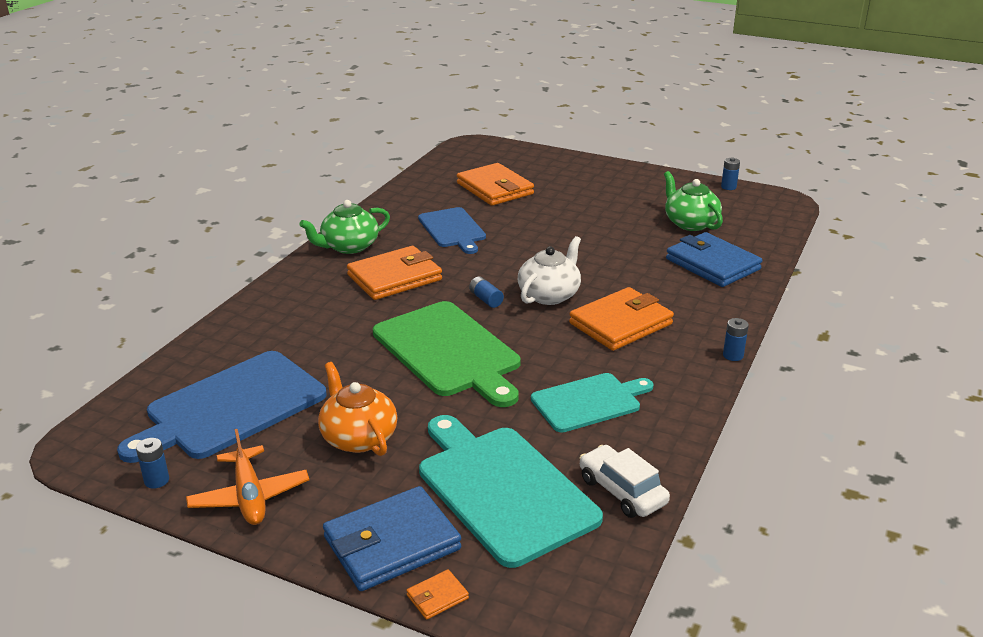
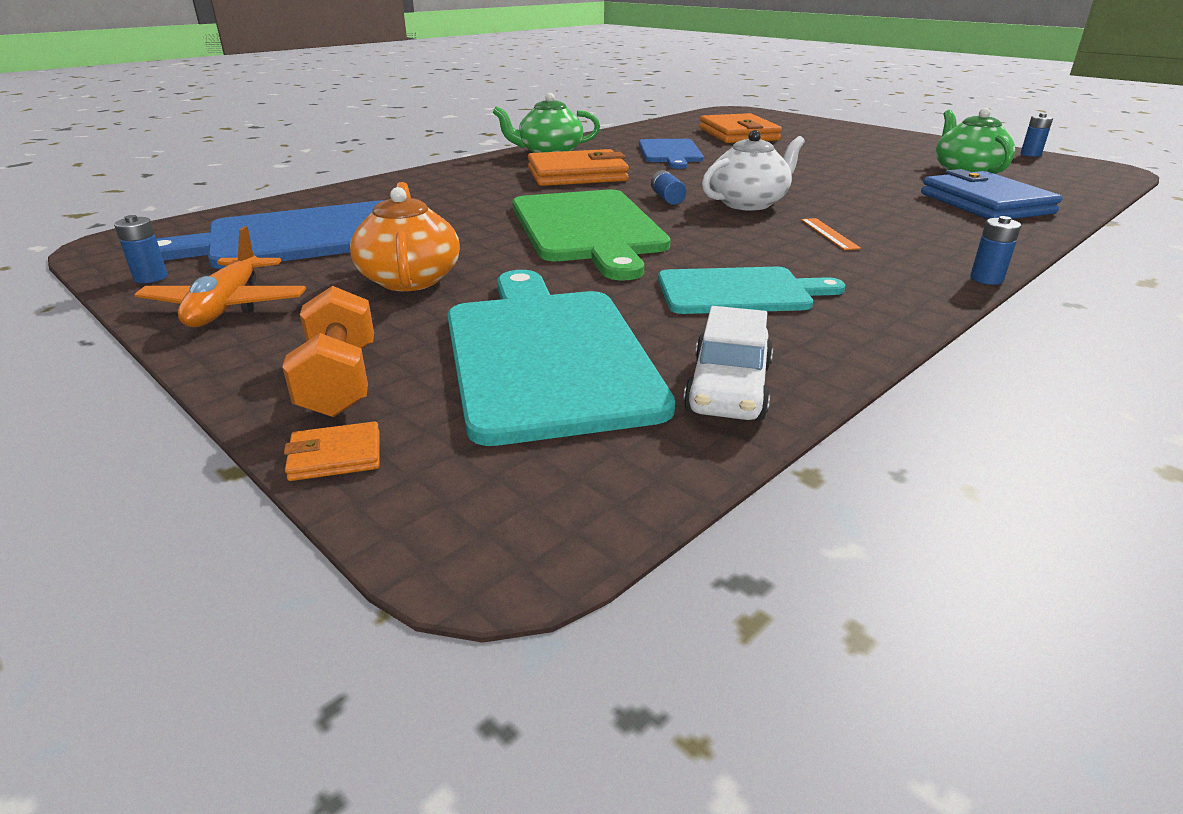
camera: 20 degrees right, 0 degrees up
blue wallet [323,486,461,591] -> orange dumbbell [282,286,374,417]
orange wallet [569,287,674,351] -> orange ruler [801,218,861,250]
white car [580,445,670,518] -> white car turned 150 degrees counterclockwise [683,306,773,421]

